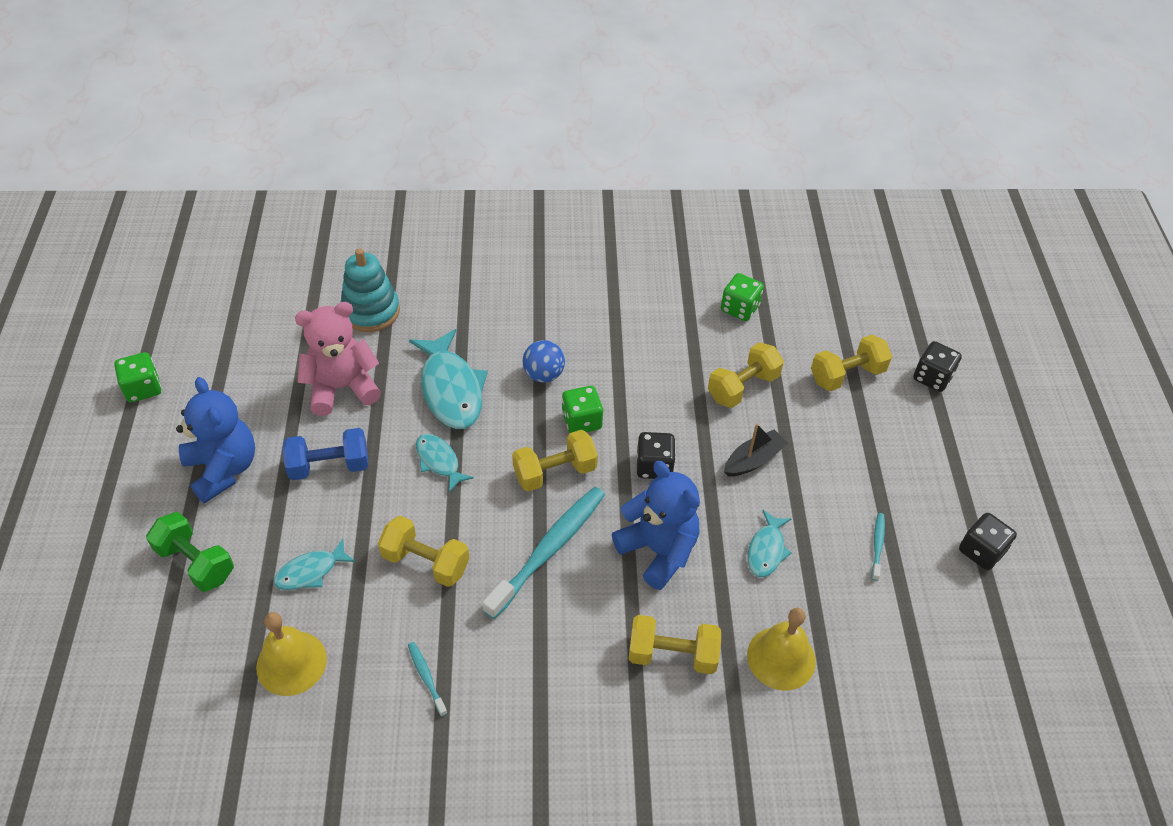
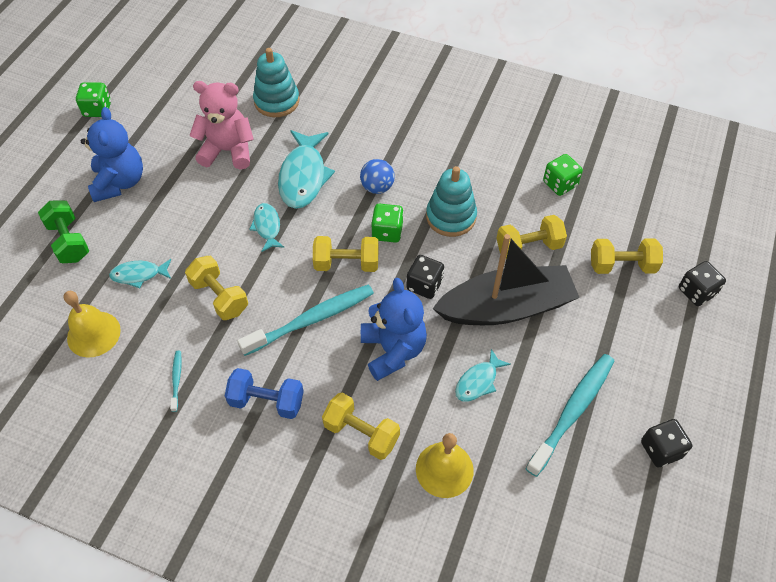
camera: 25 degrees right, 5 degrees up
blue dumbbell [282,428,368,480] -> blue dumbbell moved to [225,368,304,419]
black boat [724,423,788,477] -> black boat [432,234,580,325], size x2.21
turquoise toothbrush [872,513,885,581] -> turquoise toothbrush [526,354,614,477], size x2.27
none -> turquoise stacking toy [426,166,477,237]

